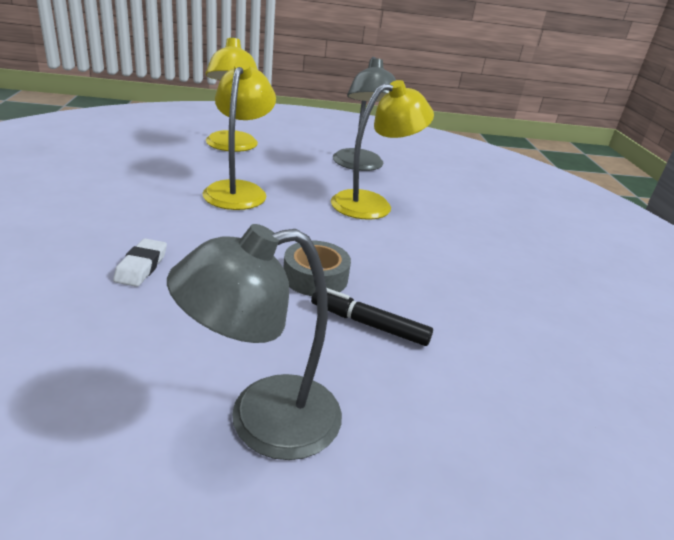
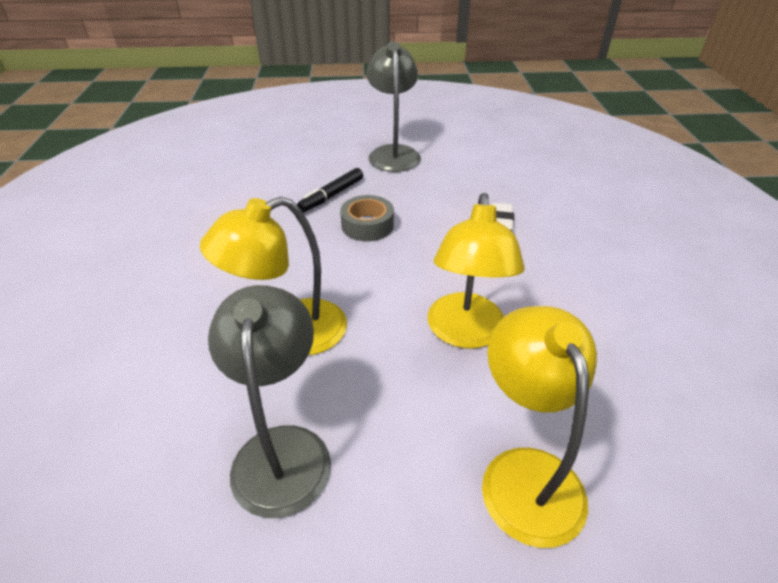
camera: 175 degrees left, 10 degrees up
grey lamp [167,224,342,460] -> grey lamp turned 75 degrees counterclockwise [366,41,421,172]
black marker [311,288,433,346] -> black marker turned 105 degrees clockwise [297,168,363,212]

